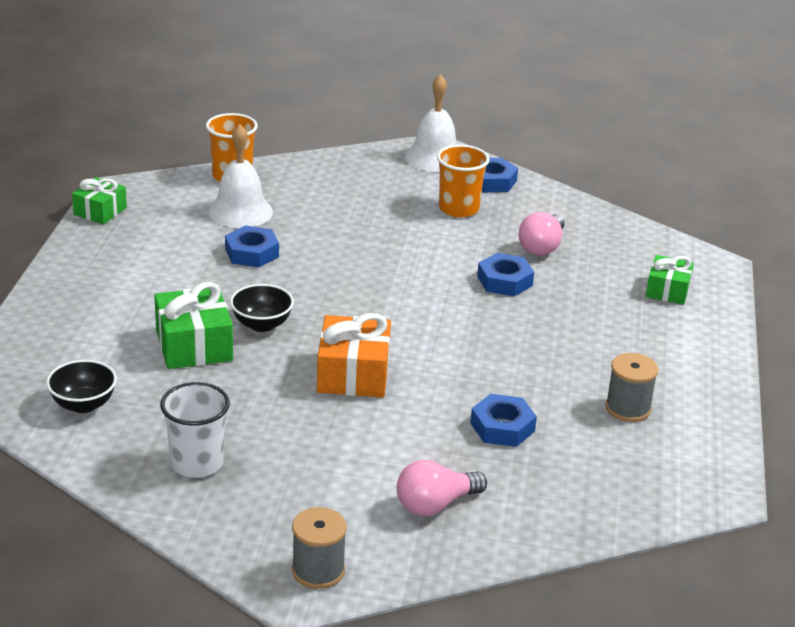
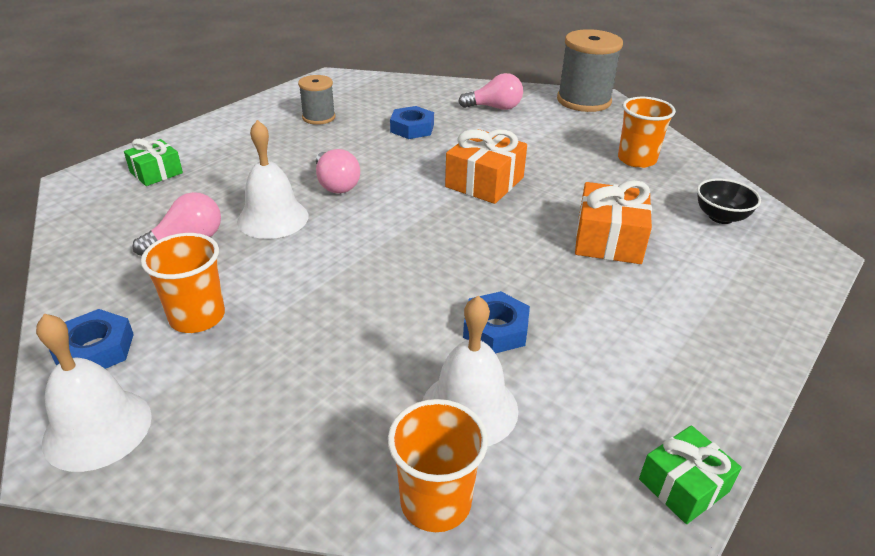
camera: 150 degrees left, 5 degrees up
green gift [154,282,233,369] -> orange gift [575,180,652,264]
white cup [160,382,230,478] -> orange cup [618,97,676,168]
black bowl [230,284,294,332] -> none
grey spool [292,507,347,589] -> grey spool [557,29,623,112], size x1.75
blue nut [477,253,534,296] -> white bell [237,120,308,239]
none -> pink light bulb [316,149,360,193]

